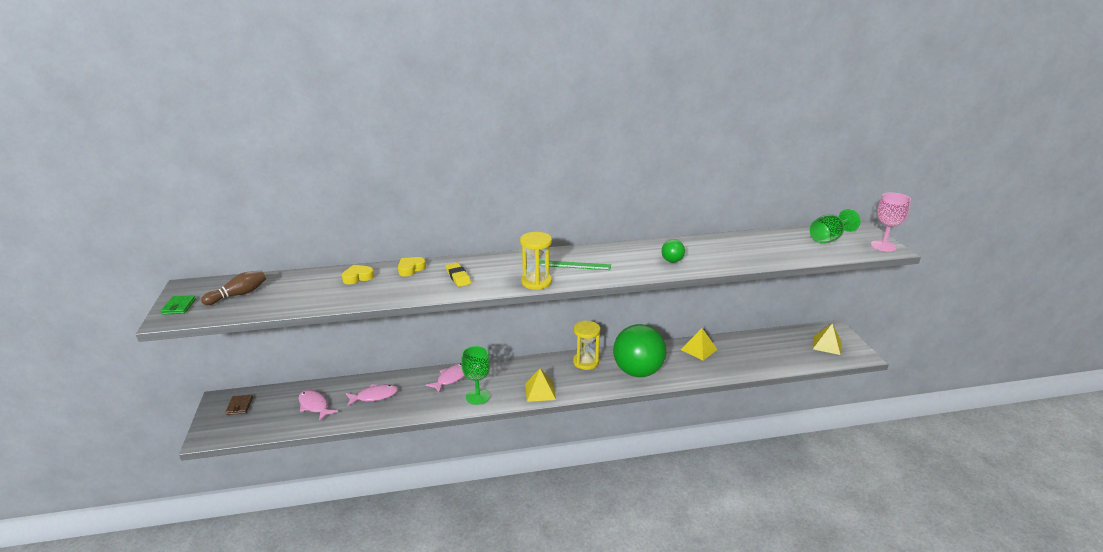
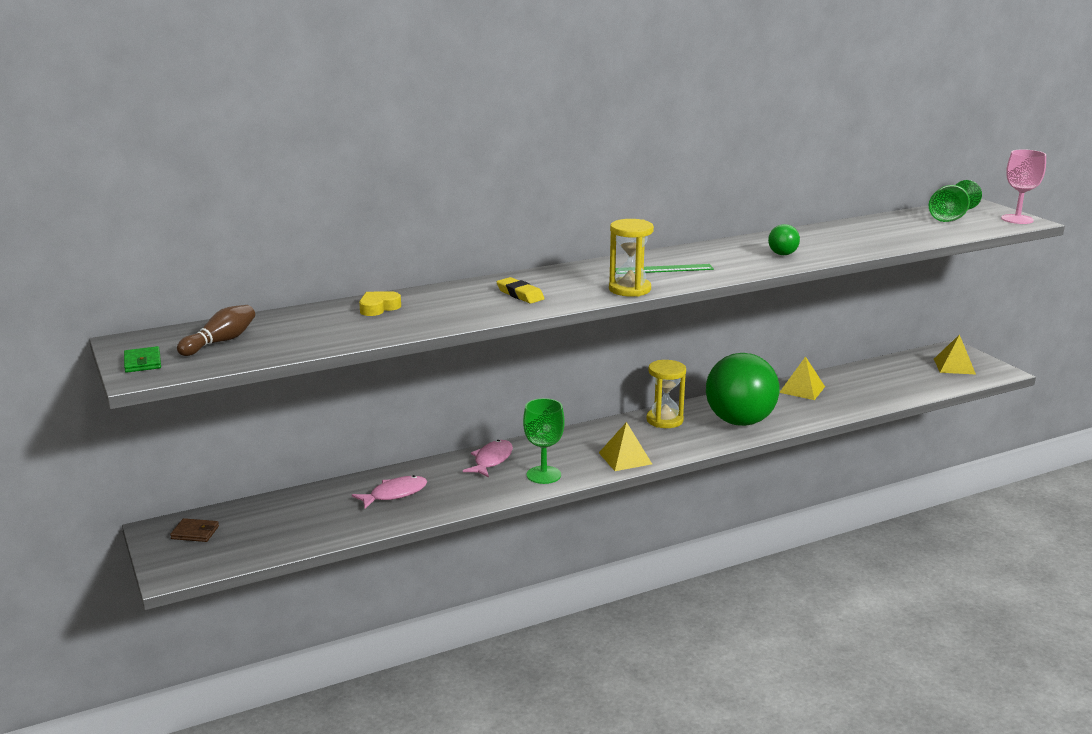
camera: 15 degrees left, 5 degrees down
brown wallet [225,395,253,415] -> brown wallet turned 60 degrees counterclockwise [170,518,219,542]
pink fish [299,390,338,421] -> none
yellow heart [398,257,426,277] -> none

